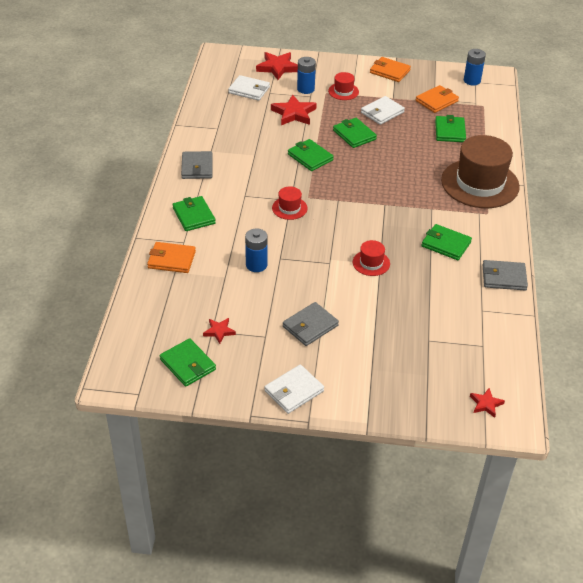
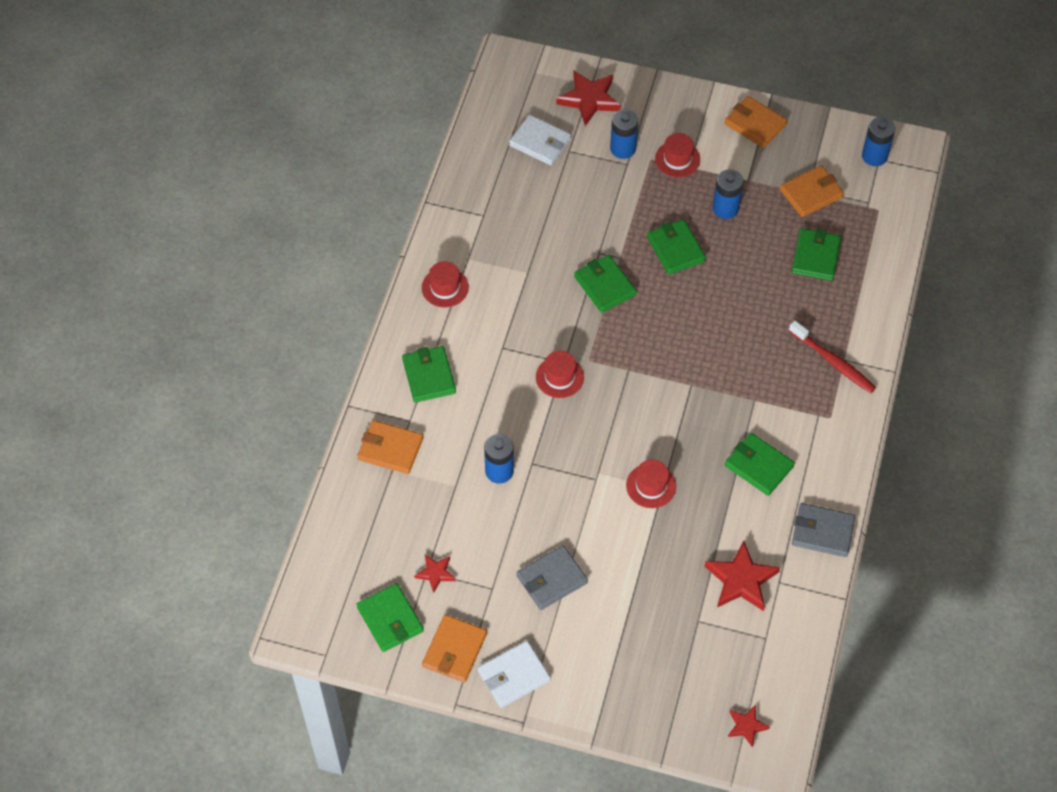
camera: 10 degrees right, 15 degrees up
grey wallet [181,151,213,179] -> red hat [422,261,469,307]
red star [271,94,317,125] -> red star moved to [705,540,780,611]
white wallet [361,96,405,125] -> blue battery [713,169,744,219]
brown hat [441,135,520,208] -> red toothbrush [789,320,876,393]
none -> orange wallet [422,615,487,683]

